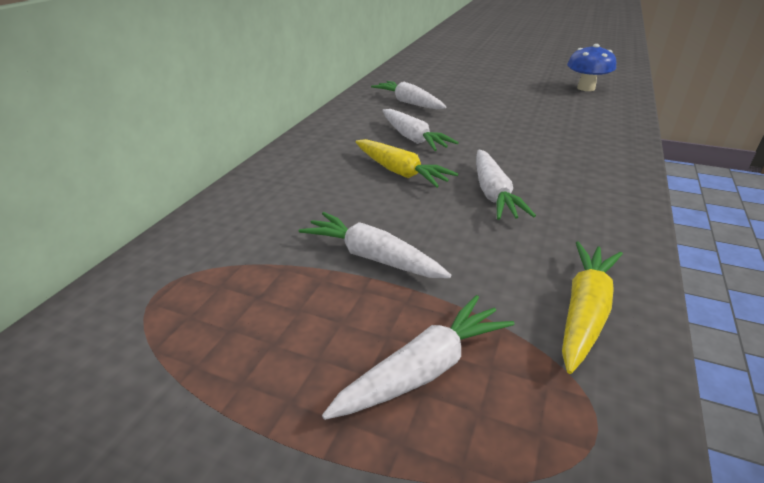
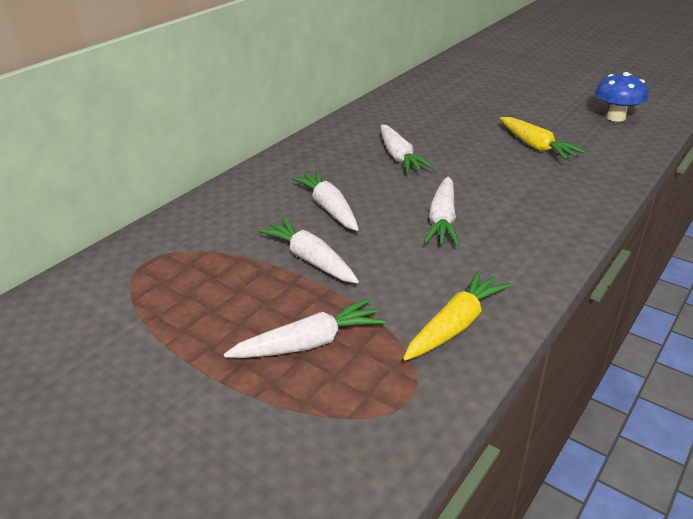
camera: 15 degrees right, 0 degrees up
yellow carrot [355,139,458,188] -> yellow carrot moved to [500,117,586,160]
white carrot [371,81,447,109] -> white carrot moved to [291,170,359,231]

